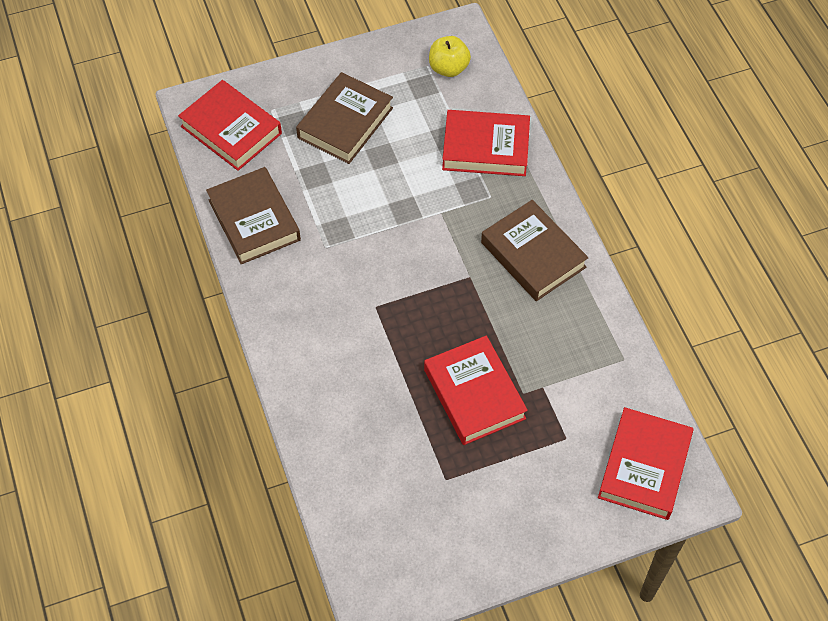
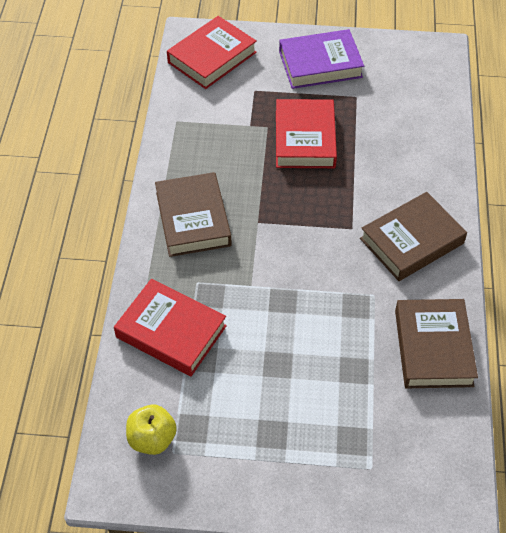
camera: 155 degrees left, 5 degrees down
red book [178,80,282,171] -> none
brown book [296,72,393,164] -> brown book moved to [360,192,467,281]
none -> purple book [279,29,364,89]

